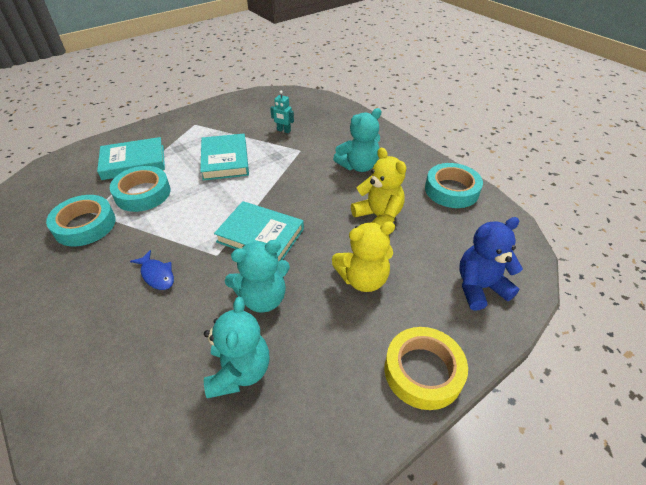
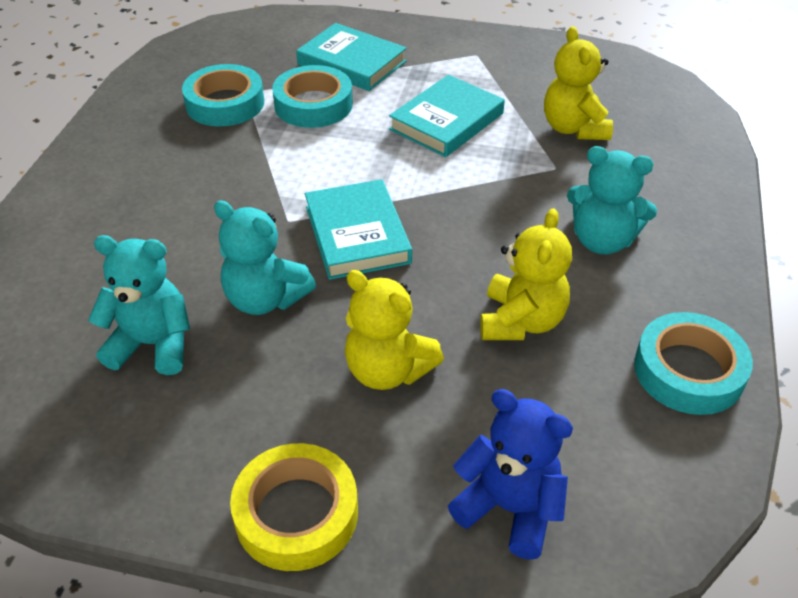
camera: 50 degrees right, 0 degrees up
blue fish [130,250,174,290] -> none
turquoise teddy bear [204,297,269,398] -> turquoise teddy bear turned 135 degrees counterclockwise [88,235,190,375]
turquoise robot [270,91,294,133] -> yellow teddy bear [544,26,613,140]

